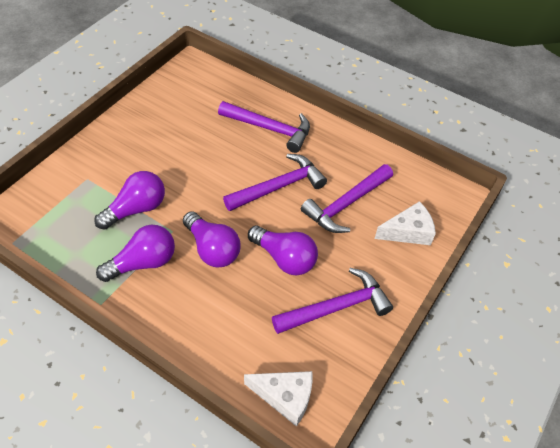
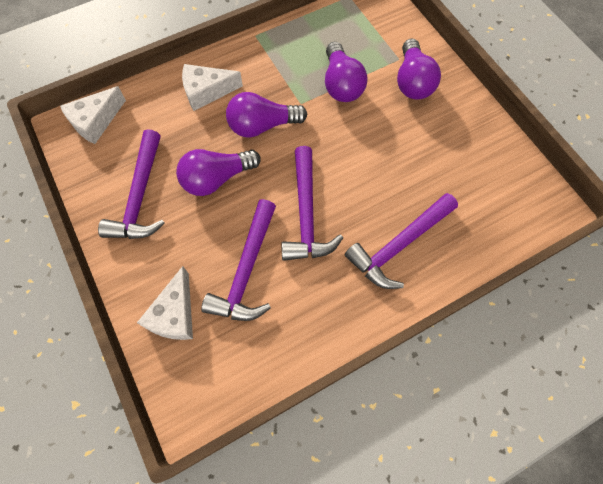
camera: 120 degrees right, 15 degrees up
purple light bulb [96,225,175,282] -> purple light bulb moved to [397,38,441,100]
purple hammer [301,164,393,233] -> purple hammer turned 150 degrees counterclockwise [201,199,276,321]
none -> white cheese [182,64,243,111]

